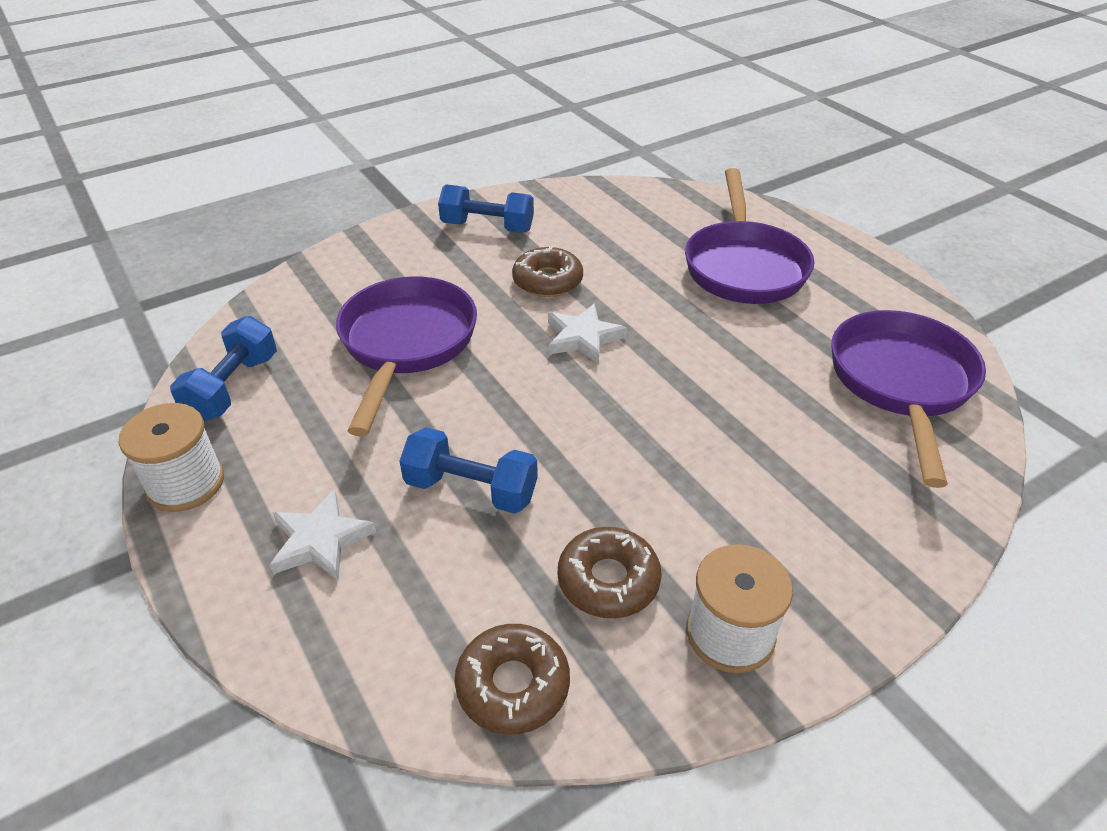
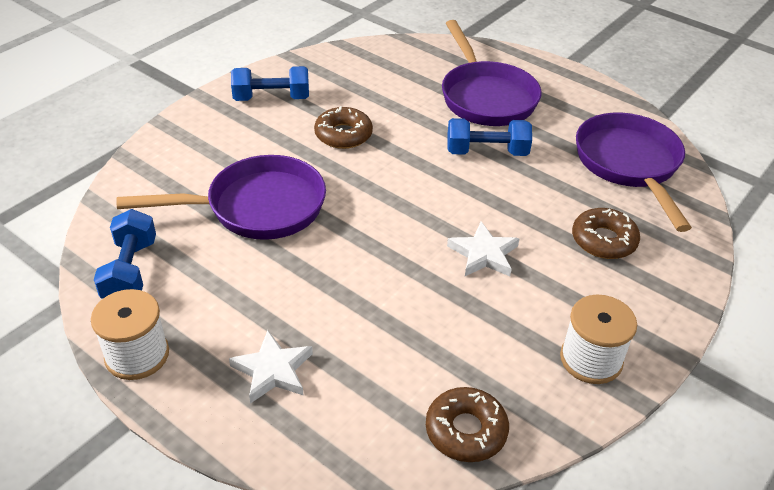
camera: 20 degrees left, 0 degrees up
purple pan [336,276,477,436] -> purple pan turned 90 degrees clockwise [116,155,326,240]
blue dumbbell [399,427,538,514] -> blue dumbbell moved to [447,118,532,156]
white star [548,304,627,364] -> white star moved to [447,222,519,276]
brown donut [558,527,662,618] -> brown donut moved to [572,208,640,259]

